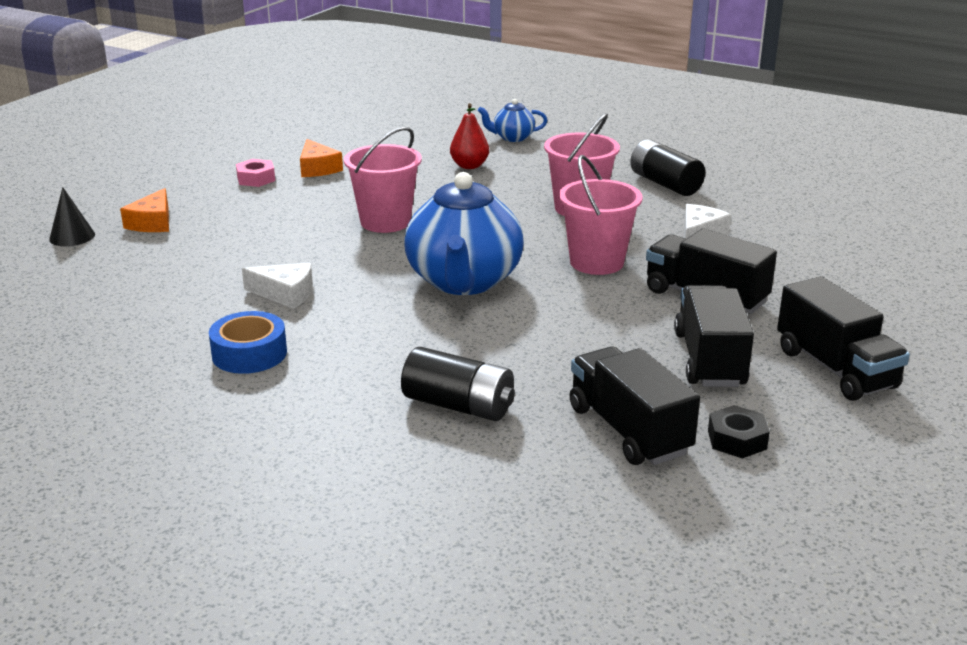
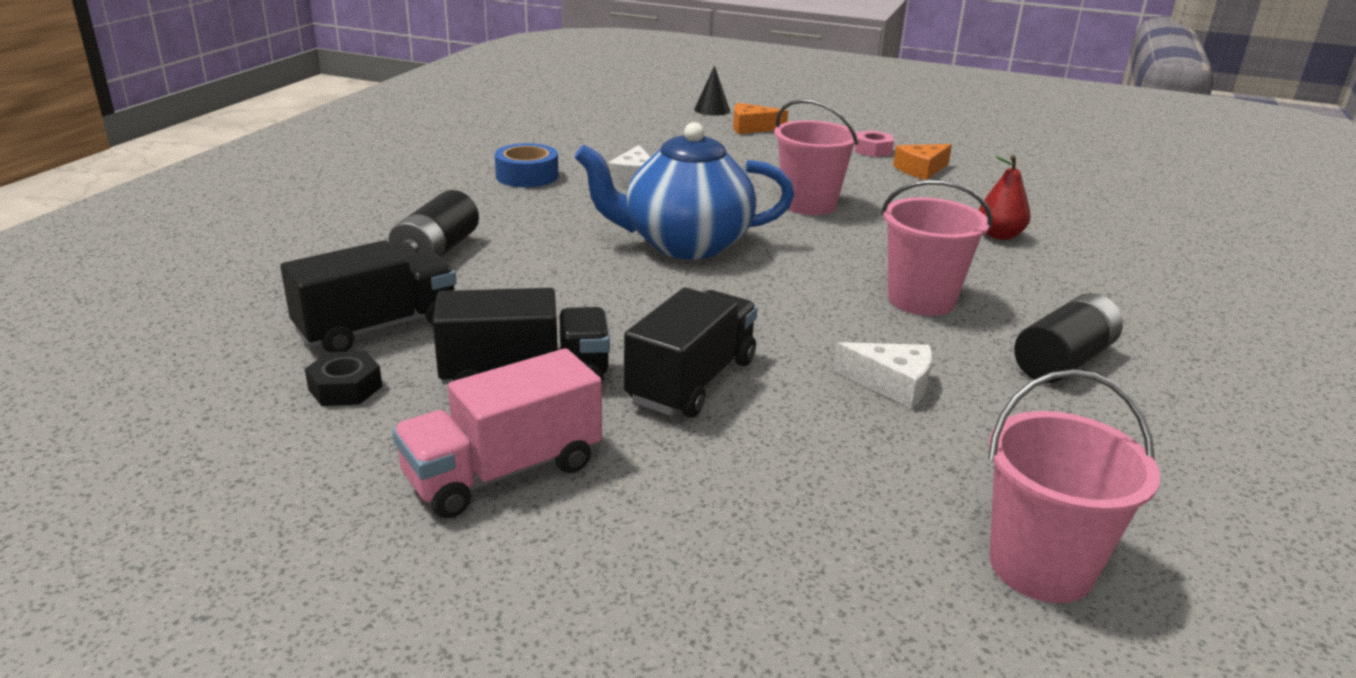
camera: 80 degrees right, 0 degrees up
blue teapot [478,99,548,142] -> none
pink bucket [559,155,643,275] -> pink bucket moved to [988,369,1160,603]
black truck [777,276,910,401] -> pink truck [392,348,602,518]

